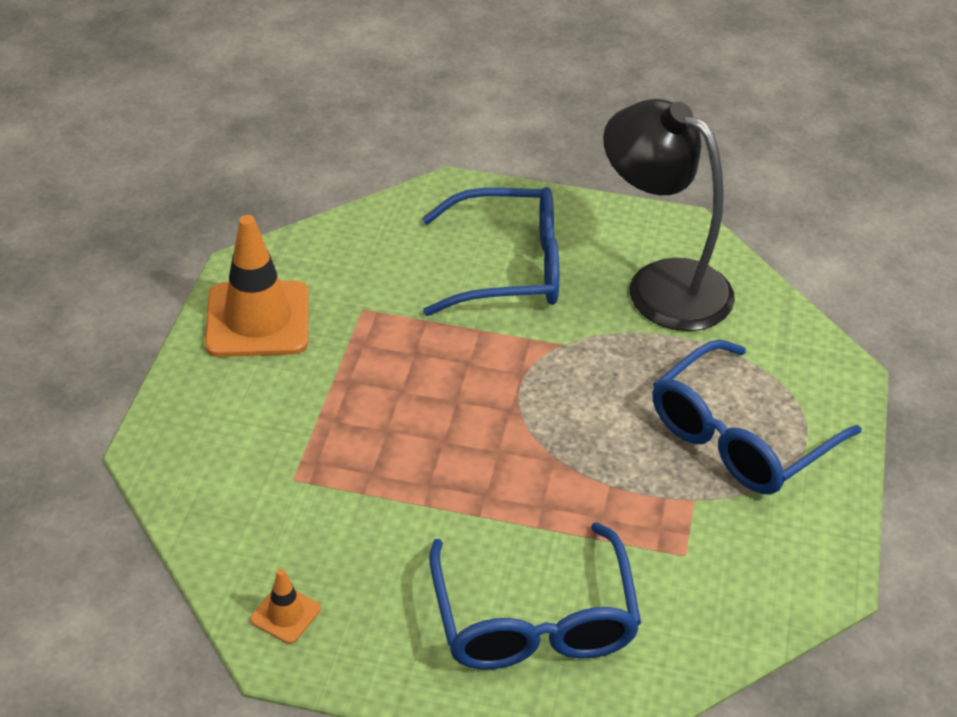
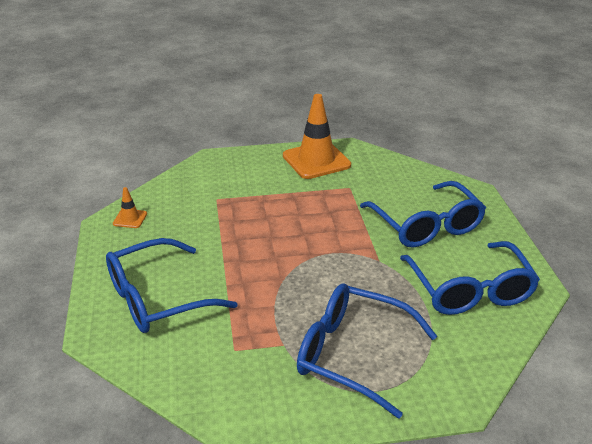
camera: 70 degrees right, 10 degrees down
black lamp [603,99,735,331] -> blue glasses [400,241,540,315]

